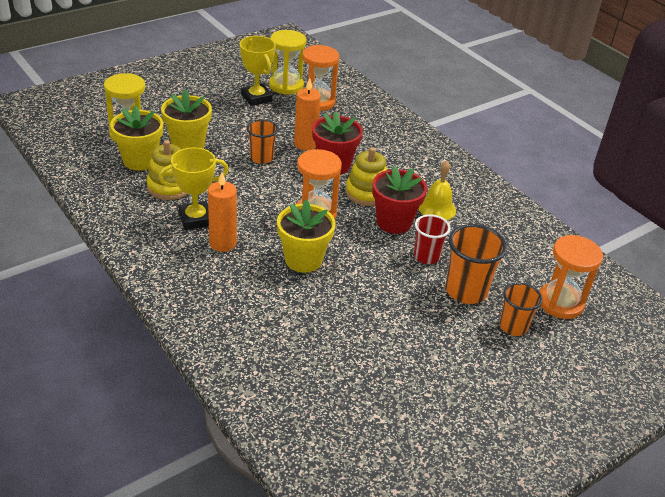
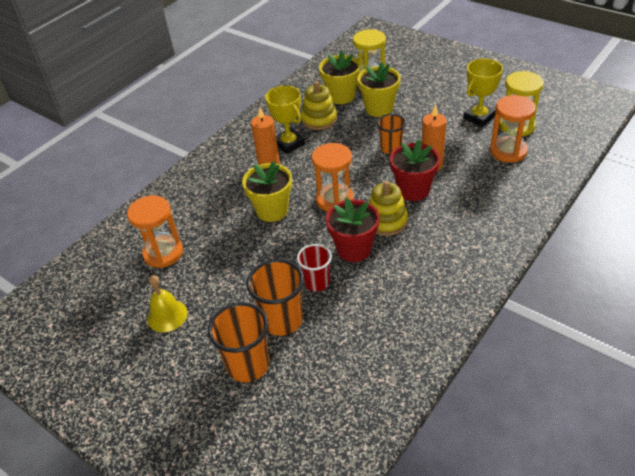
camera: 80 degrees right, 5 degrees up
yellow bell [419,161,456,220] -> yellow bell moved to [147,275,188,332]
orange cup [499,282,543,336] -> orange cup [208,302,270,382], size x1.53
orange hourglass [539,235,603,319] -> orange hourglass moved to [127,195,183,268]

